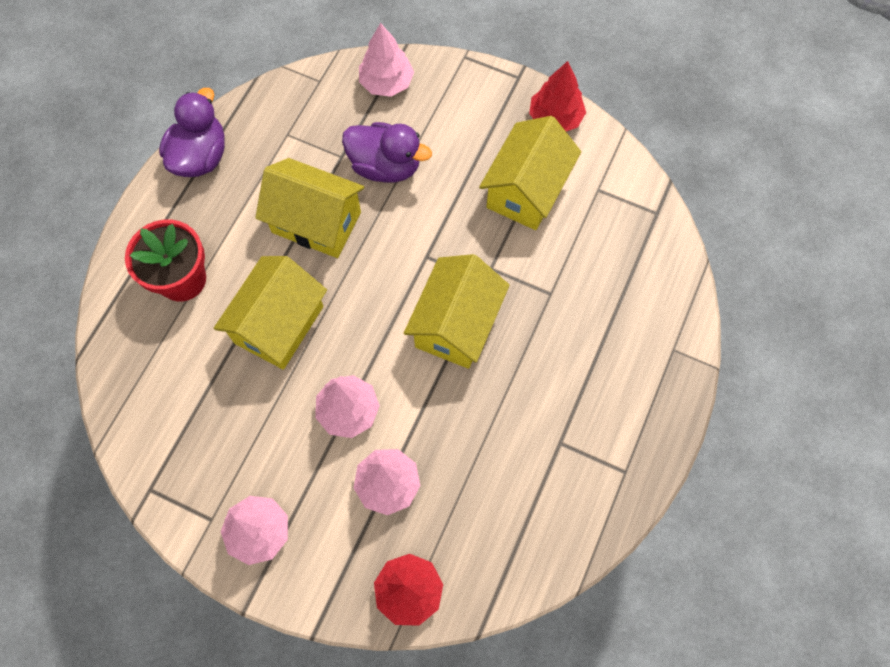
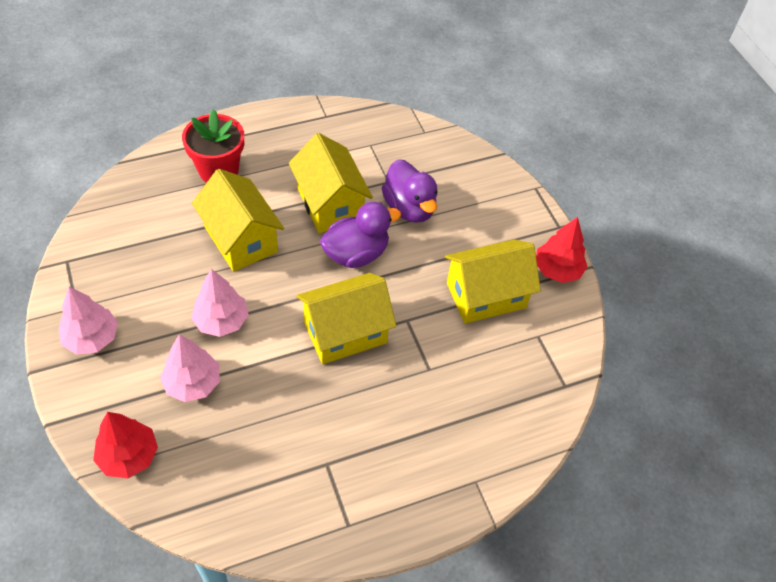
camera: 40 degrees right, 15 degrees down
purple duck [159,88,225,177] -> purple duck moved to [320,202,401,268]
yellow house [214,256,327,370] -> yellow house turned 75 degrees clockwise [192,169,284,272]
pink tree [359,23,414,97] -> none

